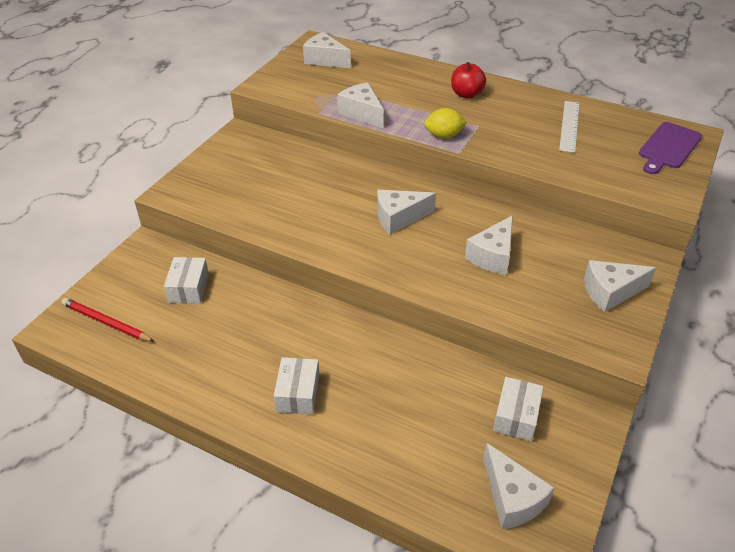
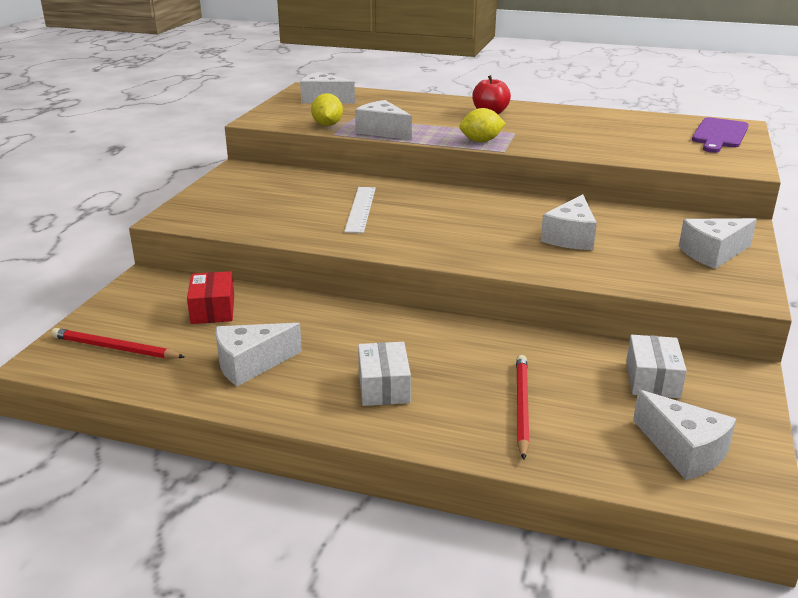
camera: 10 degrees left, 15 degrees down
white box [164,257,209,304] -> red box [187,271,234,324]
white cheese [377,190,436,234] -> white cheese moved to [216,323,302,386]
white ruler [559,101,579,153] -> white ruler moved to [344,187,376,233]
none -> yellow lemon [311,93,343,126]
none -> red pencil [516,355,530,460]

